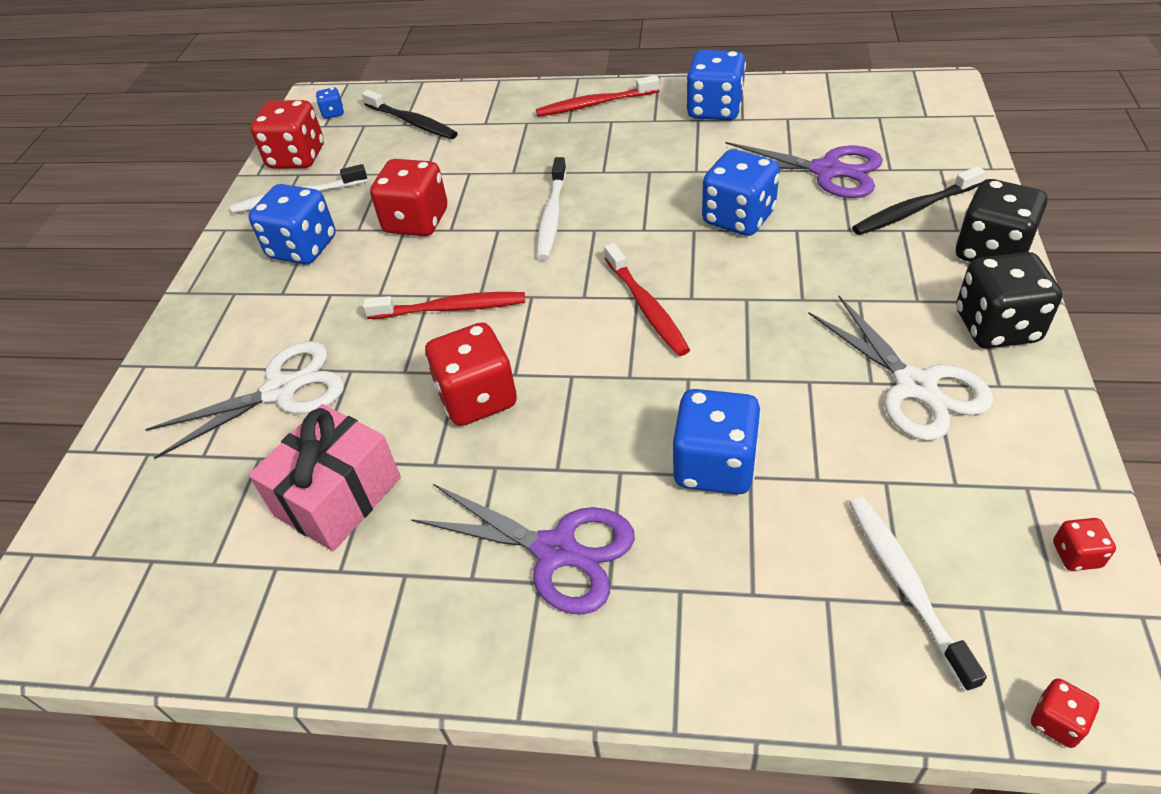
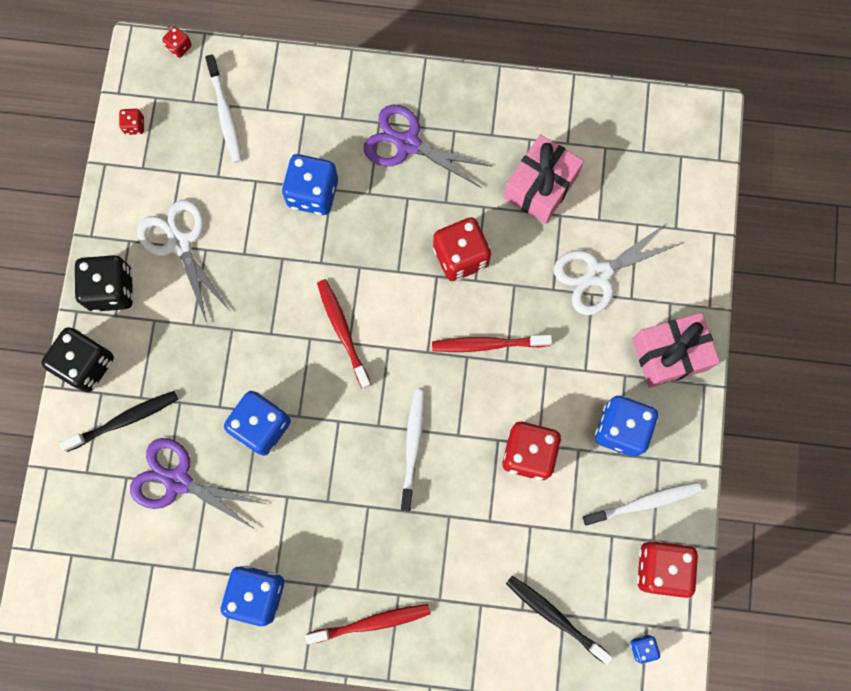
camera: 175 degrees right, 30 degrees up
none -> pink gift [632,312,720,388]

